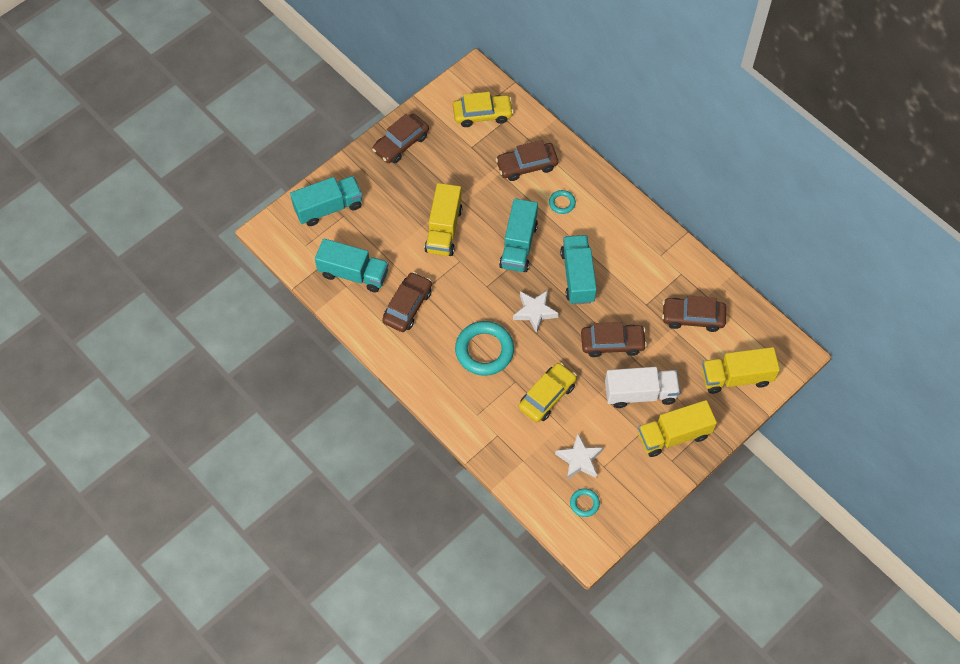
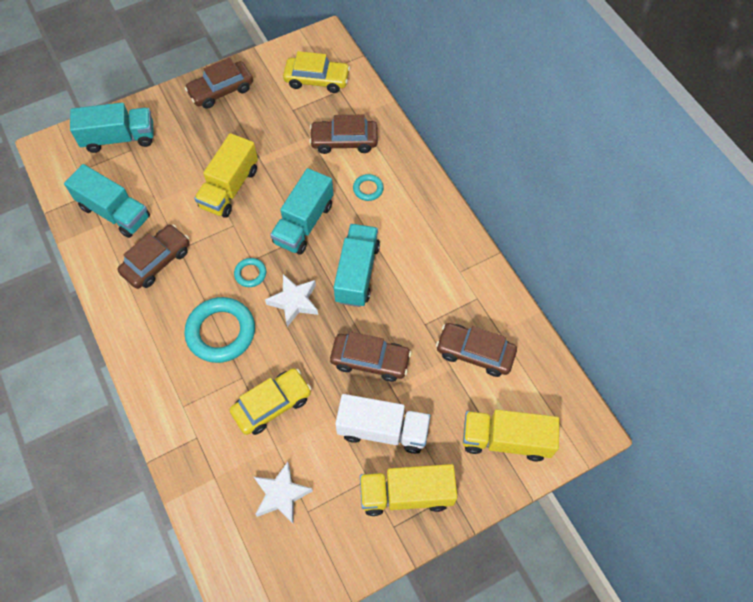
camera: 15 degrees right, 0 degrees up
turquoise ring [570,488,600,517] -> turquoise ring moved to [234,258,266,287]

